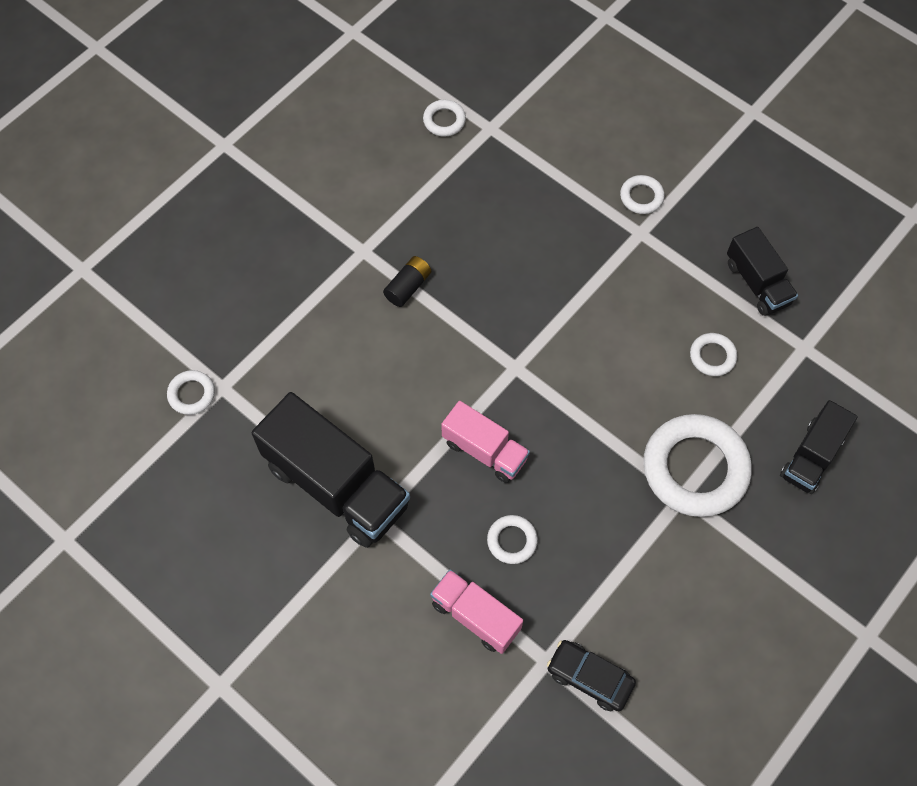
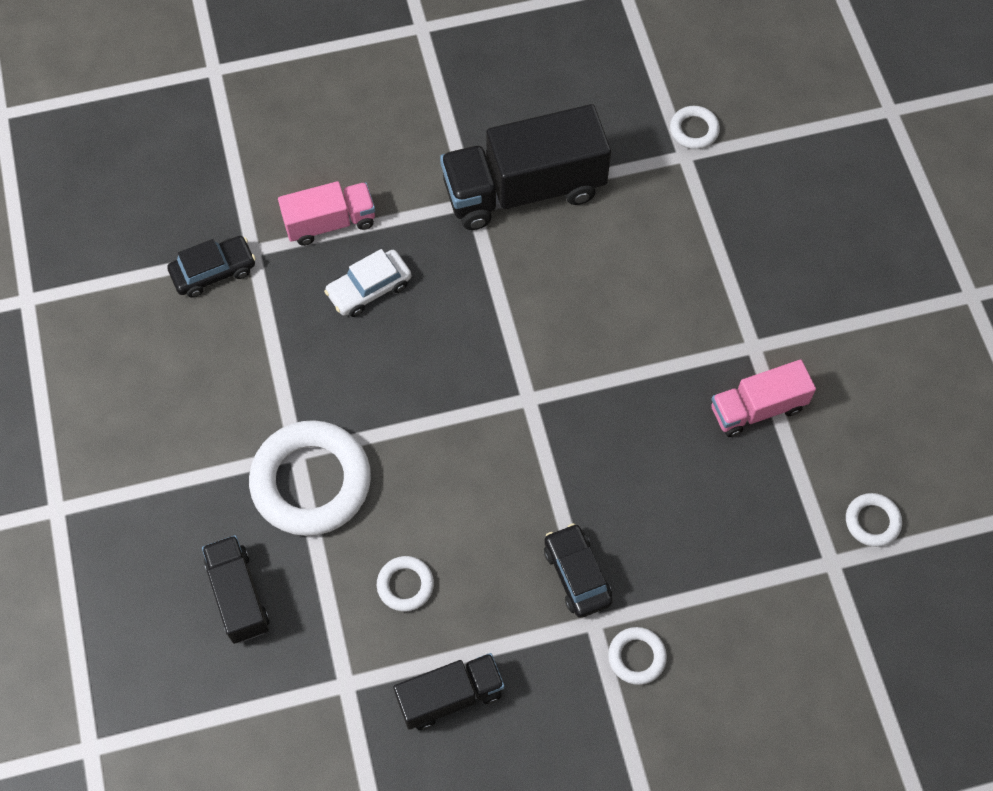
camera: 125 degrees right, 0 degrees up
black battery [383,256,431,307] -> none
pink truck [441,401,530,483] -> pink truck moved to [711,359,816,437]
white ring [487,515,538,564] -> white car [324,249,412,317]
black truck [727,227,798,316] -> black truck turned 150 degrees clockwise [393,653,505,730]
none -> black car [544,523,613,618]

